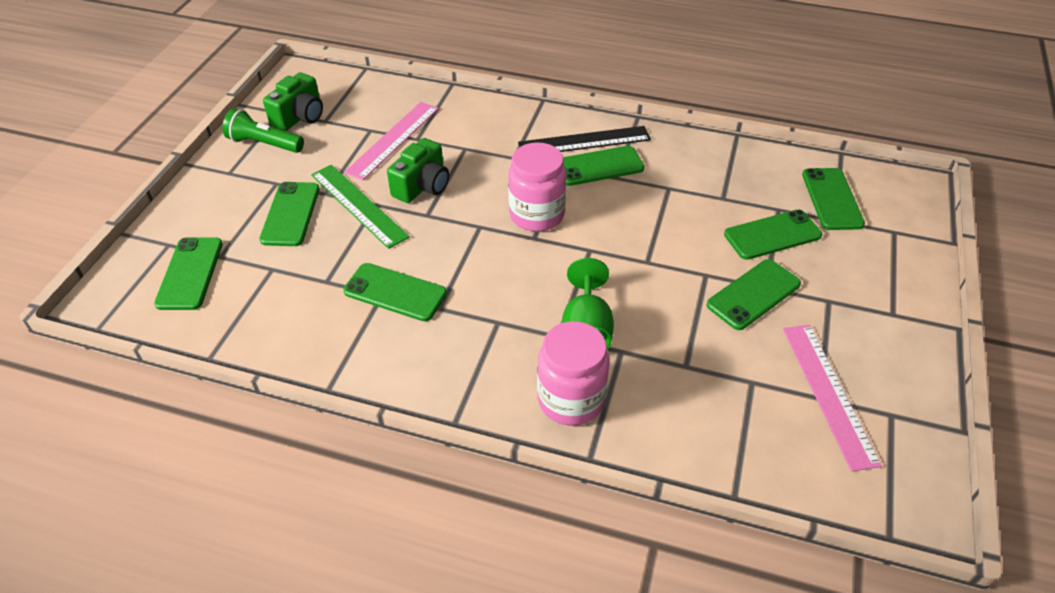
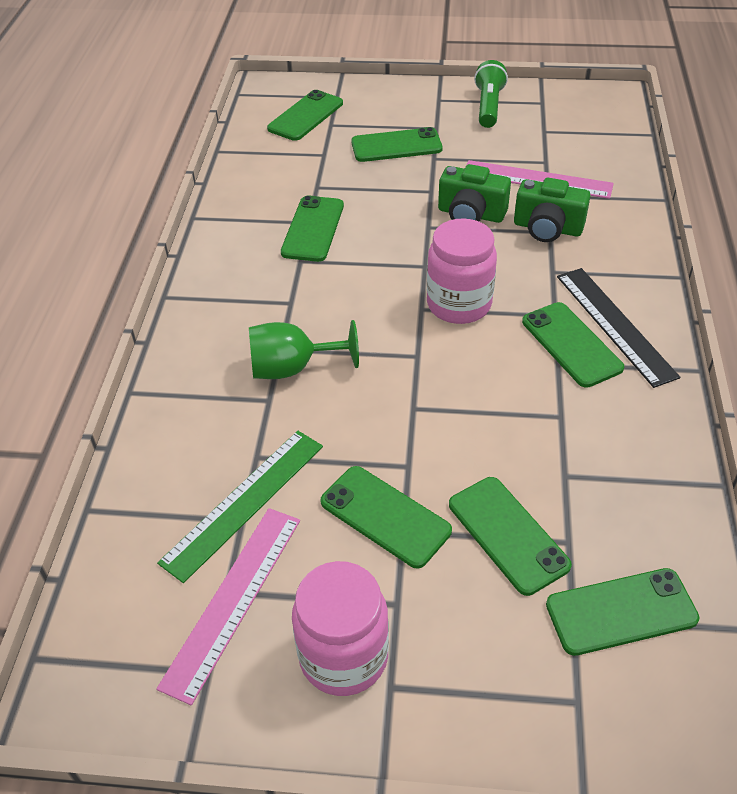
camera: 80 degrees right, 0 degrees up
green phone [154,238,223,310] -> green phone turned 45 degrees counterclockwise [267,90,343,141]
green camera [263,72,323,131] -> green camera moved to [514,178,591,242]
green ruler [311,165,410,249] -> green ruler moved to [157,431,323,583]
pink jar [537,321,610,425] -> pink jar moved to [292,561,389,696]
pink ruler [783,325,882,471] -> pink ruler turned 45 degrees counterclockwise [156,508,300,705]

